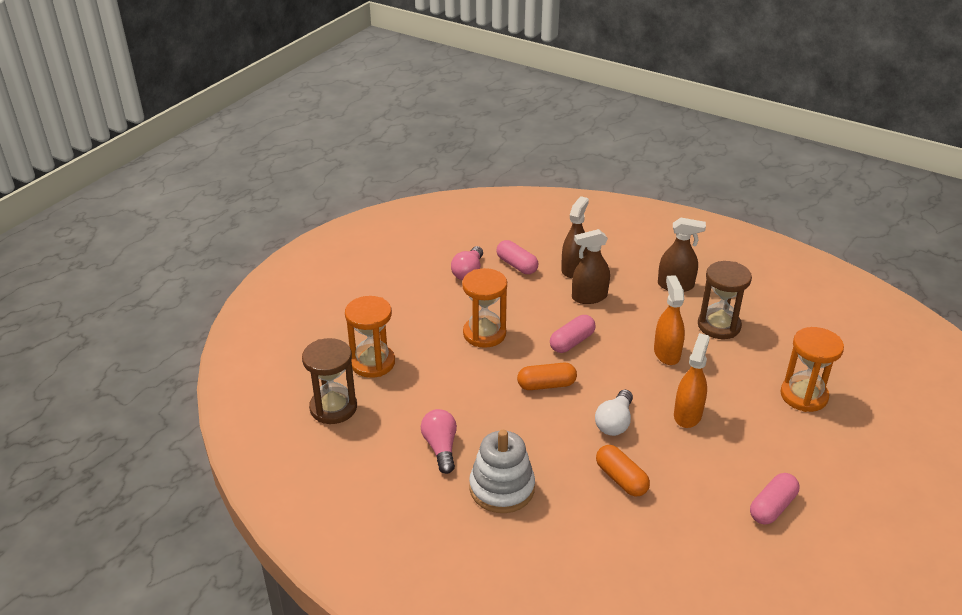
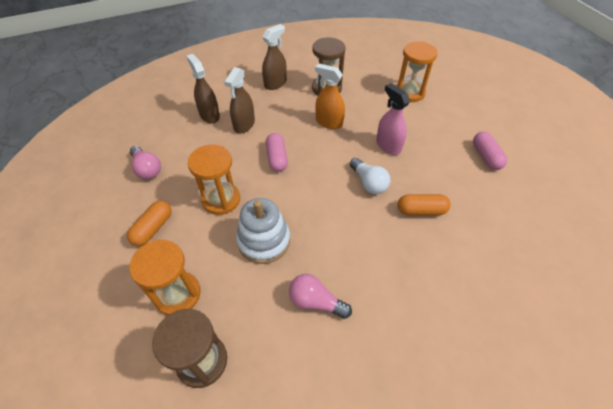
camera: 55 degrees left, 15 degrees up
white stacking toy [469,430,535,513] -> white stacking toy moved to [236,198,290,264]
pink capsule [496,240,538,274] -> none
orange capsule [517,363,577,390] -> orange capsule moved to [127,201,172,246]
orange spray bottle [674,333,710,428] -> pink spray bottle [376,83,410,155]

